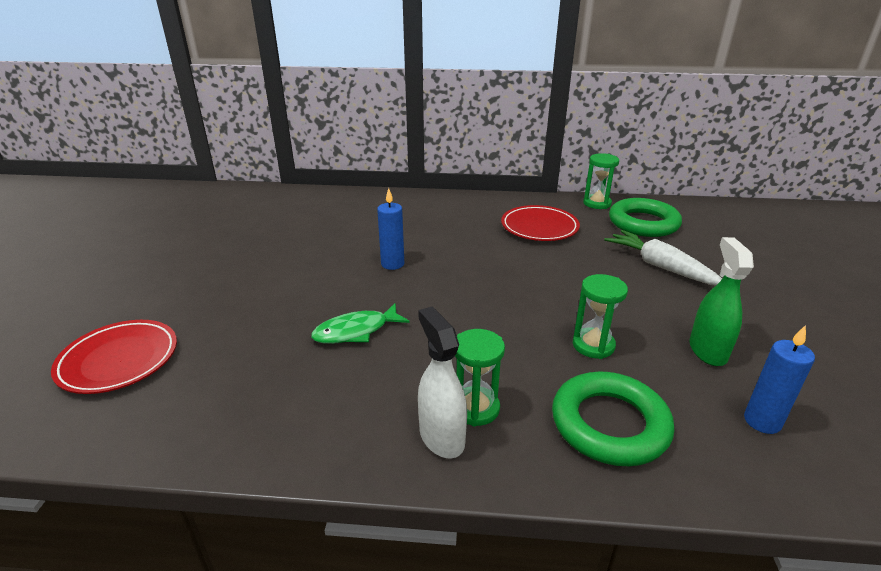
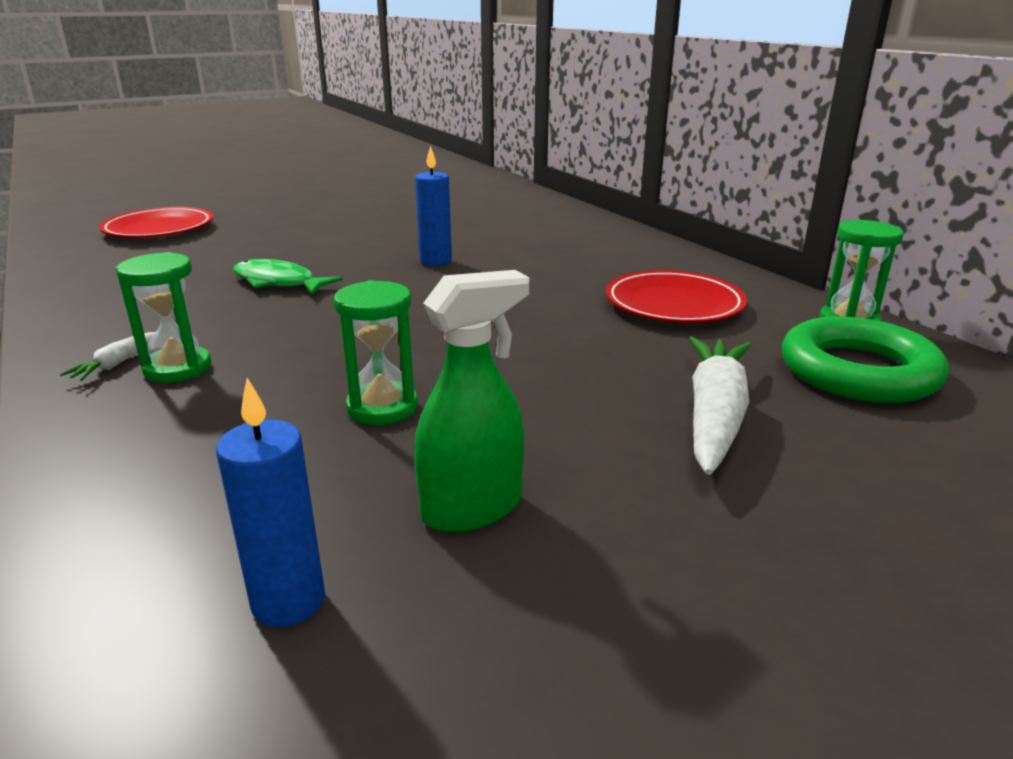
camera: 55 degrees right, 5 degrees down
white spray bottle [418,307,467,458] -> white carrot [60,332,155,381]
green ring [552,372,674,466] -> none

